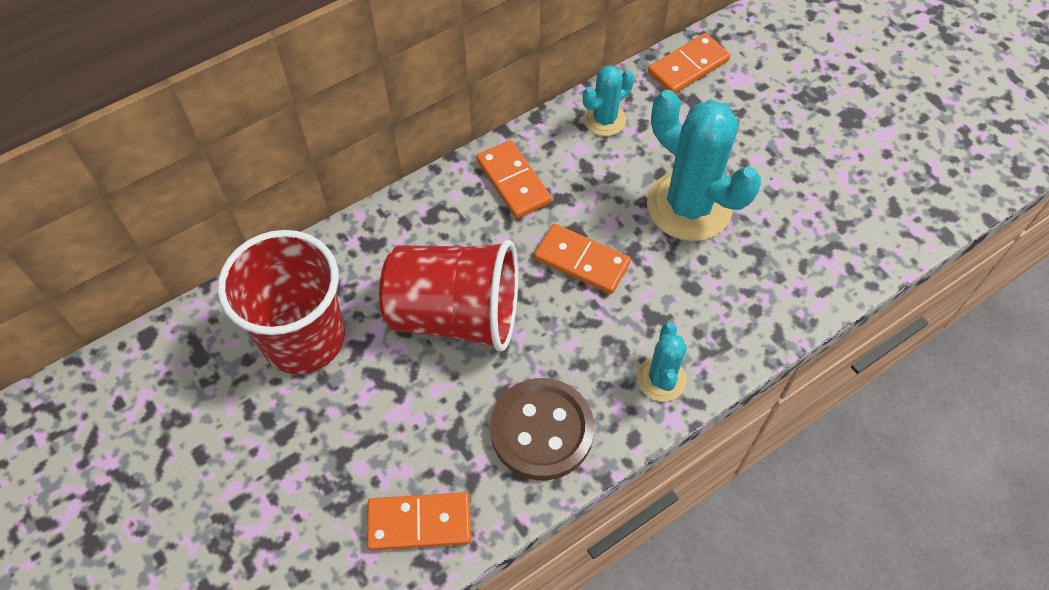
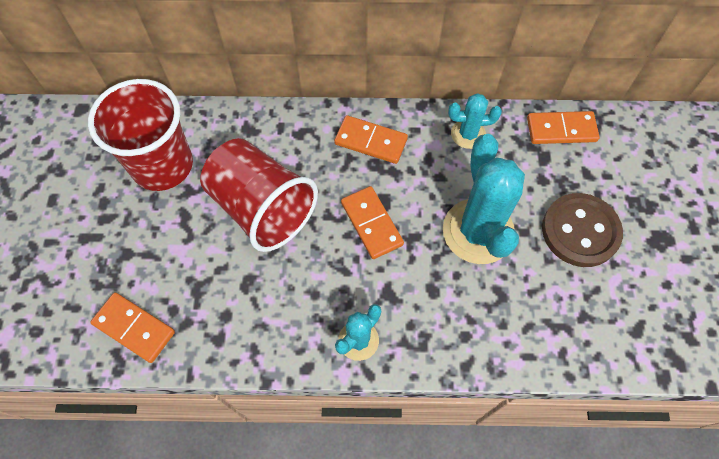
camera: 35 degrees right, 5 degrees up
orange domino [476,140,552,218] -> orange domino turned 75 degrees counterclockwise [334,115,408,164]
brown button [490,378,594,481] -> brown button moved to [542,193,623,267]

